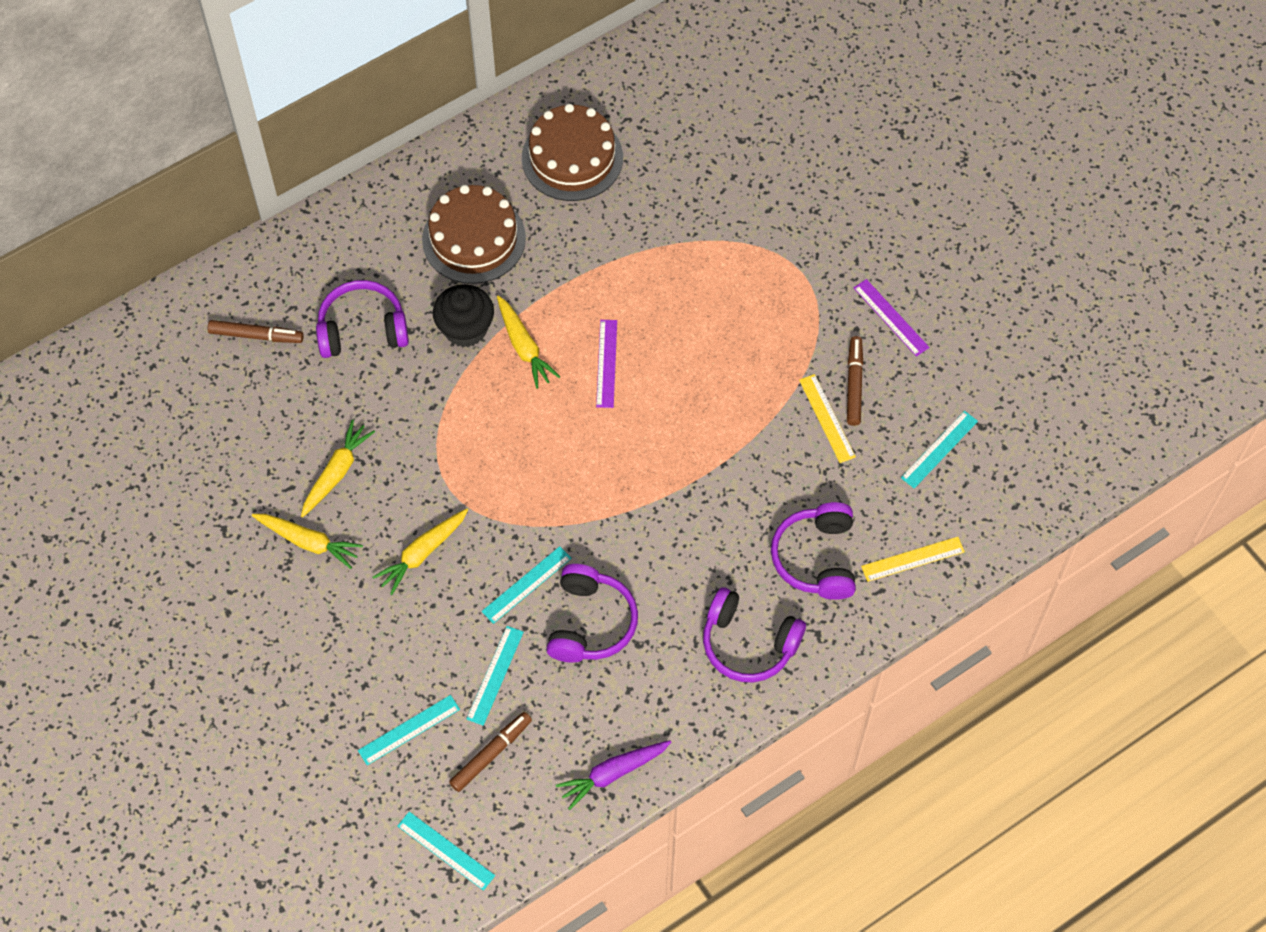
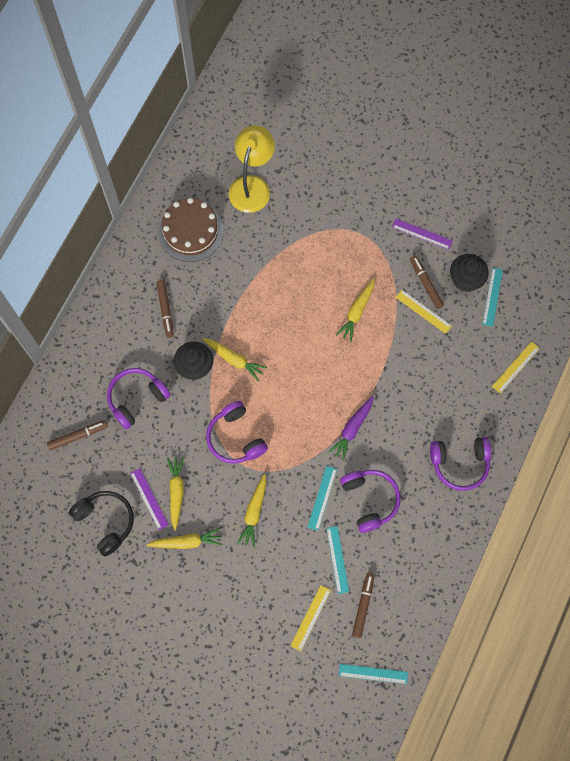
camera: 30 degrees left, 10 degrees up
turquoise ruler [358,695,460,765] -> yellow ruler [291,585,331,651]
brown cake [422,185,526,284] -> brown marker [156,280,174,338]
purple carrot [556,740,671,810] -> purple carrot moved to [329,395,374,461]
purple ruler [596,320,617,408] -> purple ruler moved to [130,468,169,530]
purple headphones [771,502,856,600] -> purple headphones moved to [206,401,268,464]
none -> black headphones [69,491,134,557]
none -> yellow lamp [229,125,275,213]
none -> yellow carrot [336,278,374,342]
none -> black cupcake [450,254,489,292]

